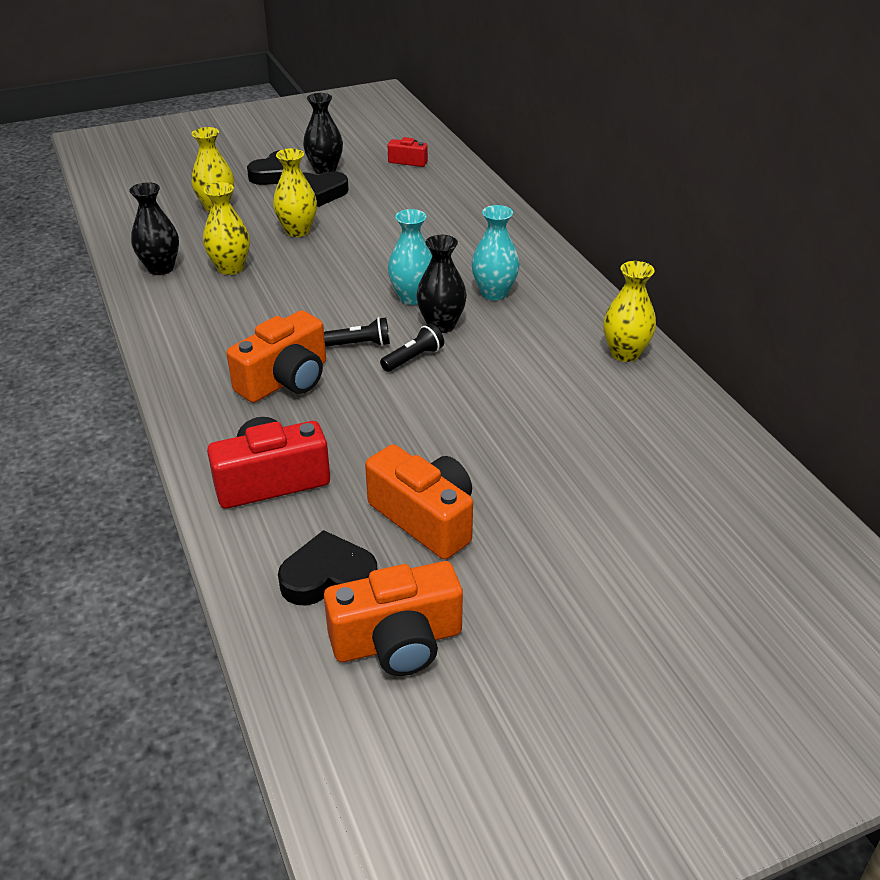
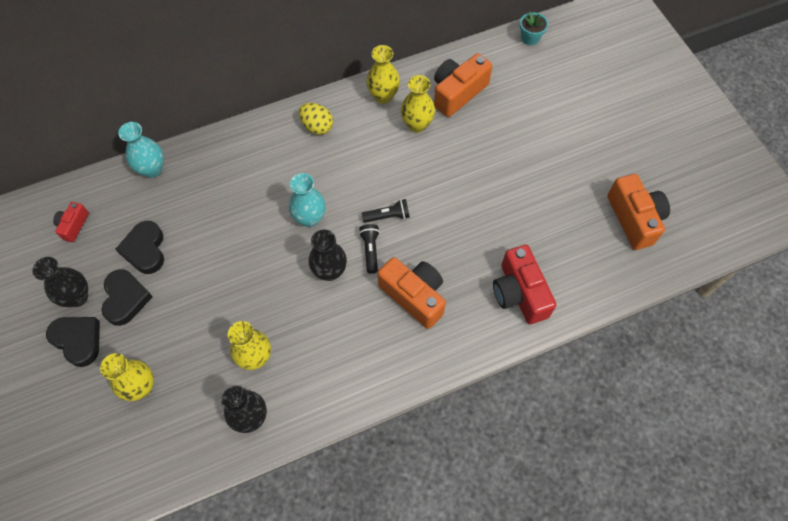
camera: 90 degrees left, 25 degrees up
yellow vase [273,148,317,237] -> yellow vase moved to [401,75,435,133]
black heart [278,530,377,606] -> black heart moved to [116,221,164,274]
orange camera [365,444,473,559] -> orange camera moved to [434,53,492,117]
black flashlight [380,323,444,372] -> black flashlight turned 120 degrees clockwise [362,199,410,223]
black vase [416,235,467,333] -> black vase moved to [308,229,347,281]
turquoise vase [472,205,520,300] -> turquoise vase moved to [118,122,164,178]
none -> yellow egg [299,103,333,135]
none -> turquoise flower pot [520,12,548,45]

